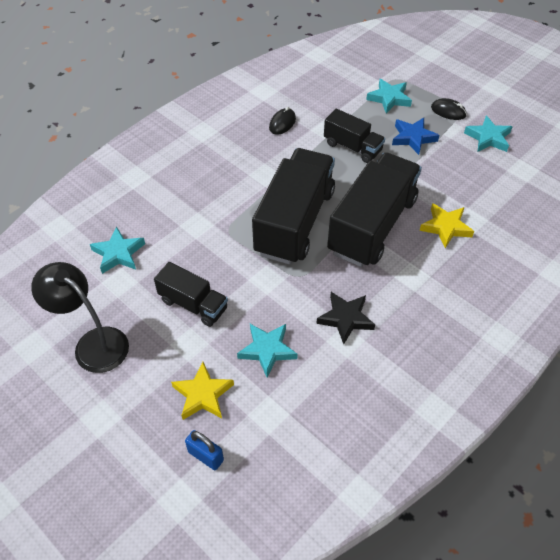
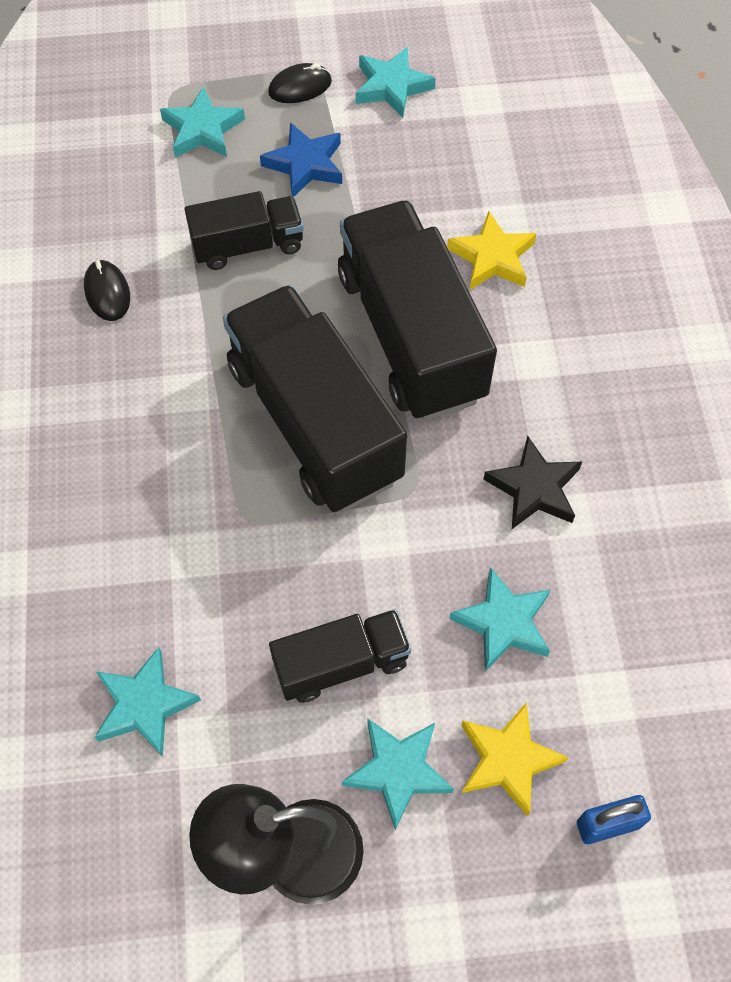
camera: 50 degrees left, 10 degrees up
none -> turquoise star [342,719,454,830]

